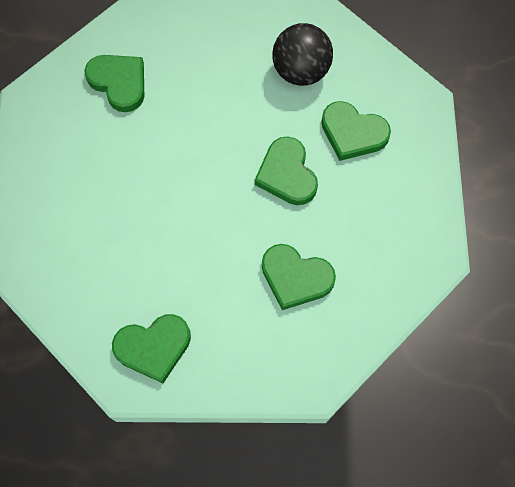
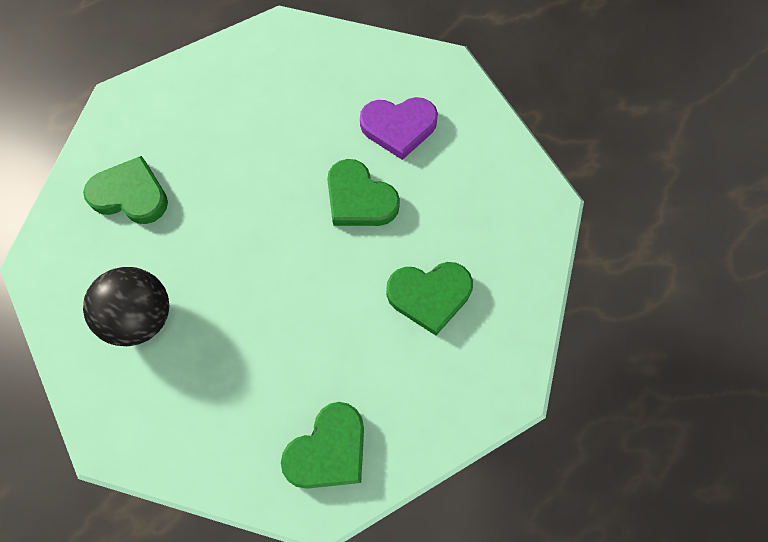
camera: 30 degrees left, 0 degrees up
black ball [272,23,333,86] -> black ball moved to [83,267,169,346]
green heart [321,101,391,161] -> purple heart [360,97,438,160]

